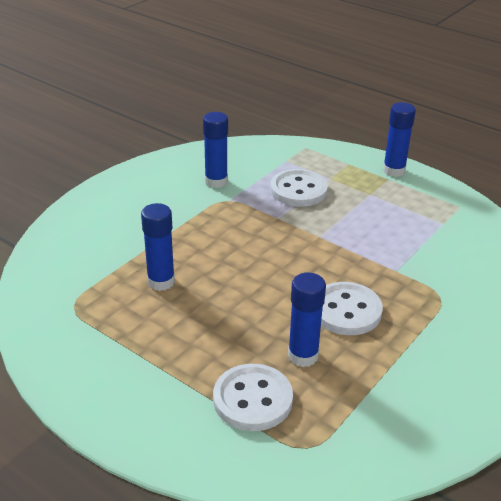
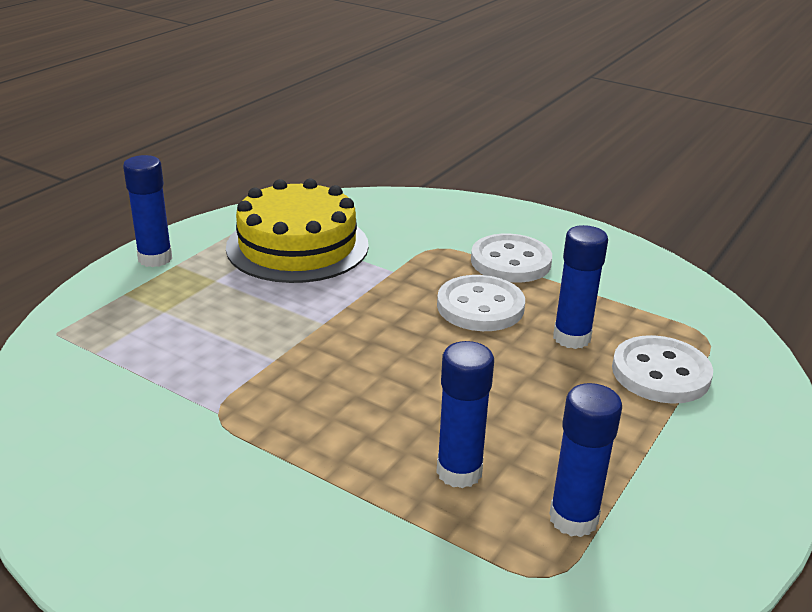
camera: 95 degrees left, 5 degrees down
blue glue stick [203,112,228,188] -> blue glue stick moved to [549,383,622,537]
white button [270,169,328,207] -> white button moved to [471,234,552,283]
none -> yellow cake [226,179,369,283]

